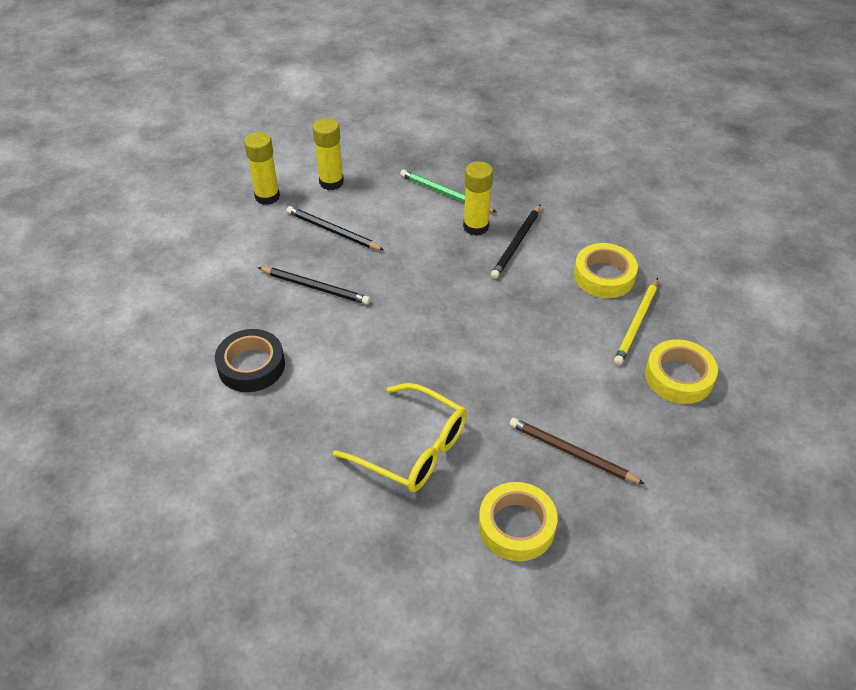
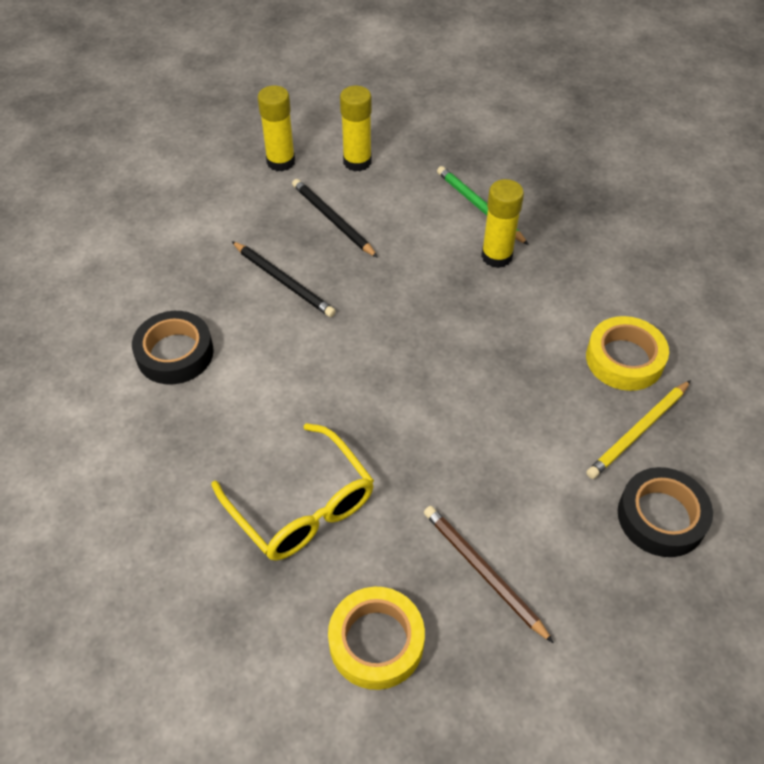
camera: 20 degrees right, 5 degrees up
black pencil [491,204,541,279] -> none
yellow tape [645,339,718,404] -> black tape [618,467,713,557]

